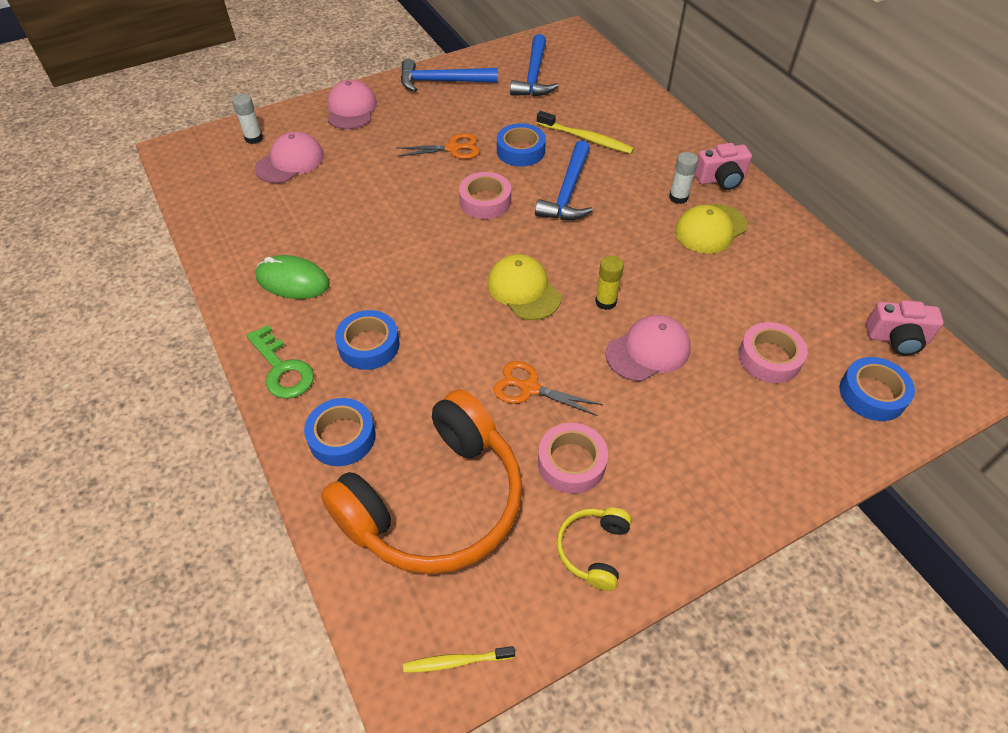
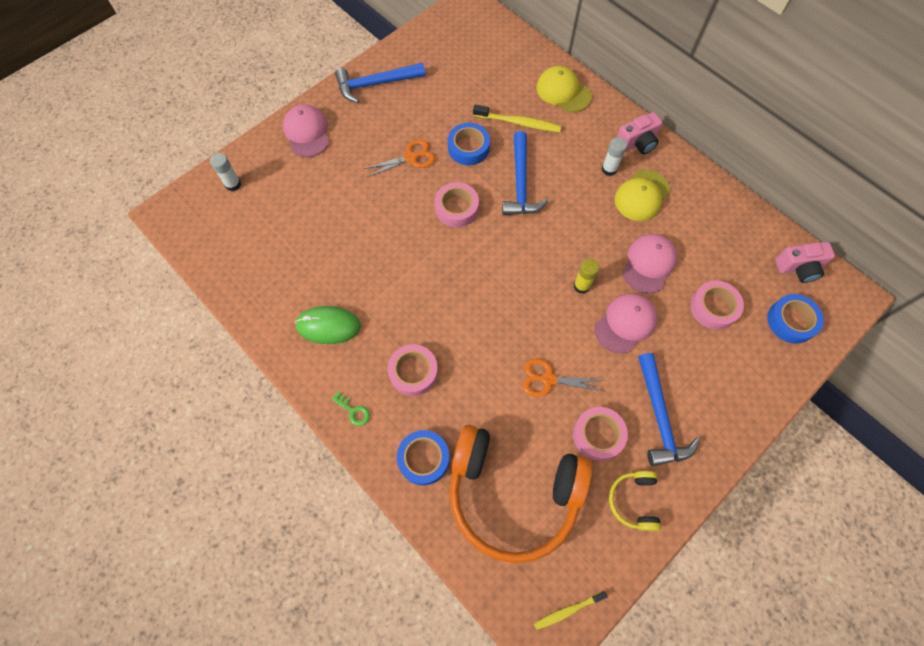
camera: 15 degrees left, 15 degrees up
green key [246,324,314,399] -> green key [332,391,370,426], size x0.55
pink cap [255,132,324,183] -> pink cap moved to [622,234,677,294]
orange headphones [321,389,523,574] -> orange headphones turned 75 degrees clockwise [449,425,592,563]
blue tape [335,310,400,370] -> pink tape [388,344,438,396]
yellow cap [487,254,561,320] -> yellow cap moved to [537,66,592,112]
blue hammer [510,34,558,96] -> blue hammer moved to [638,353,700,466]

